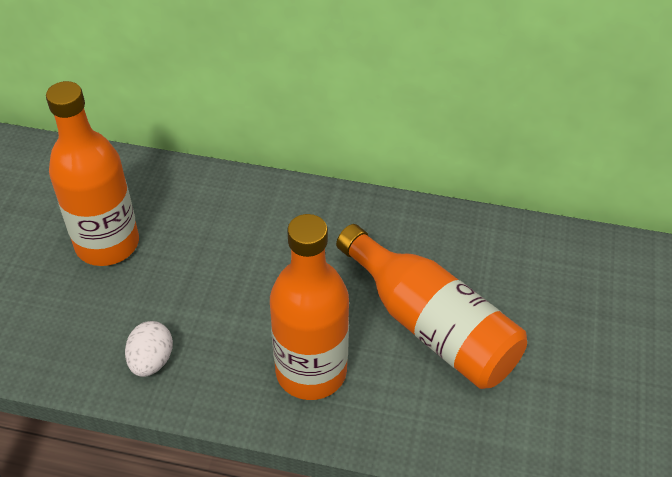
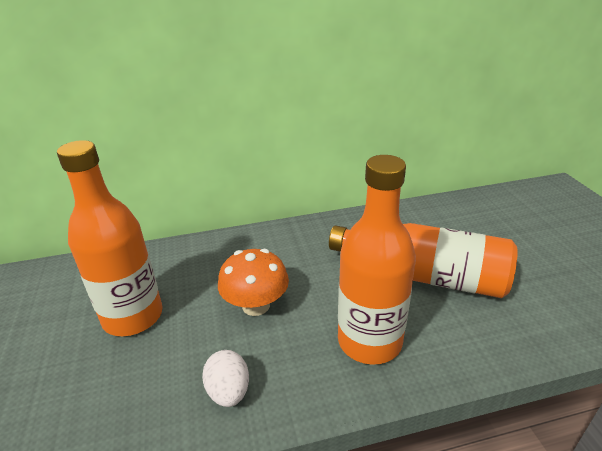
camera: 25 degrees left, 15 degrees down
none -> orange mushroom [218,249,289,316]

